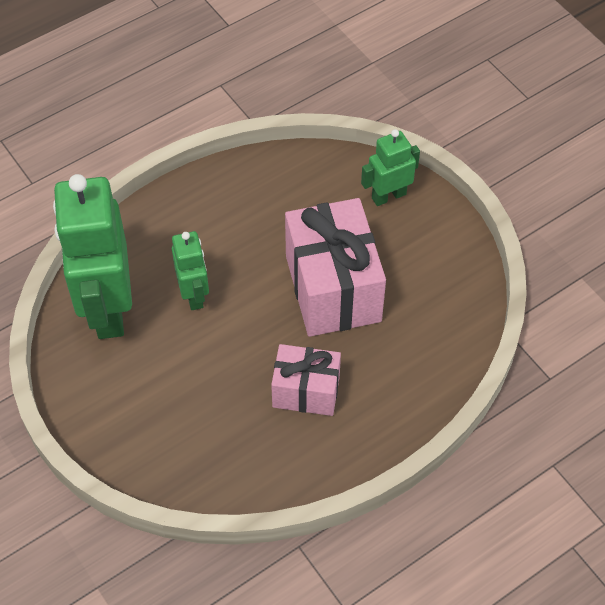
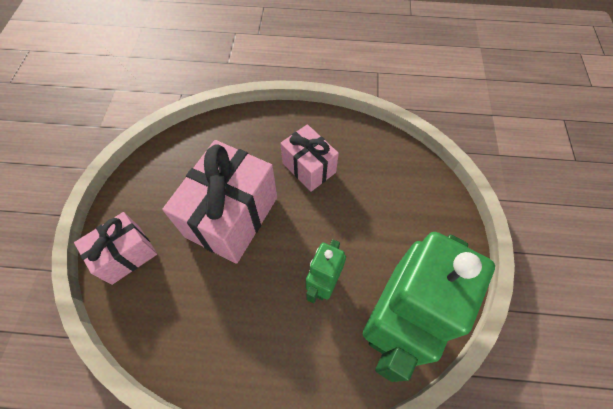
camera: 140 degrees left, 5 degrees up
green robot [361,129,420,206] -> pink gift [74,212,157,285]

